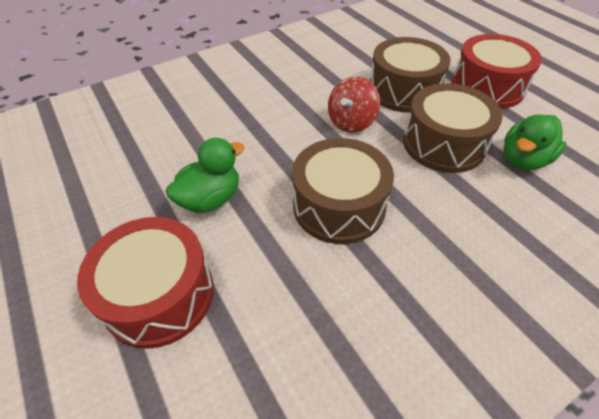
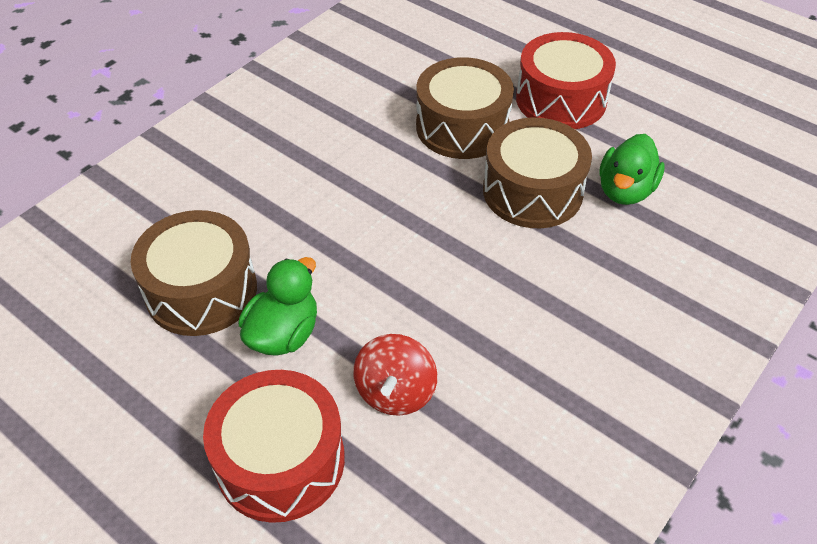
camera: 20 degrees left, 0 degrees up
brown drum [292,138,394,244] -> brown drum moved to [131,210,257,336]
red spinning top [328,77,380,132] -> red spinning top moved to [353,334,437,416]

